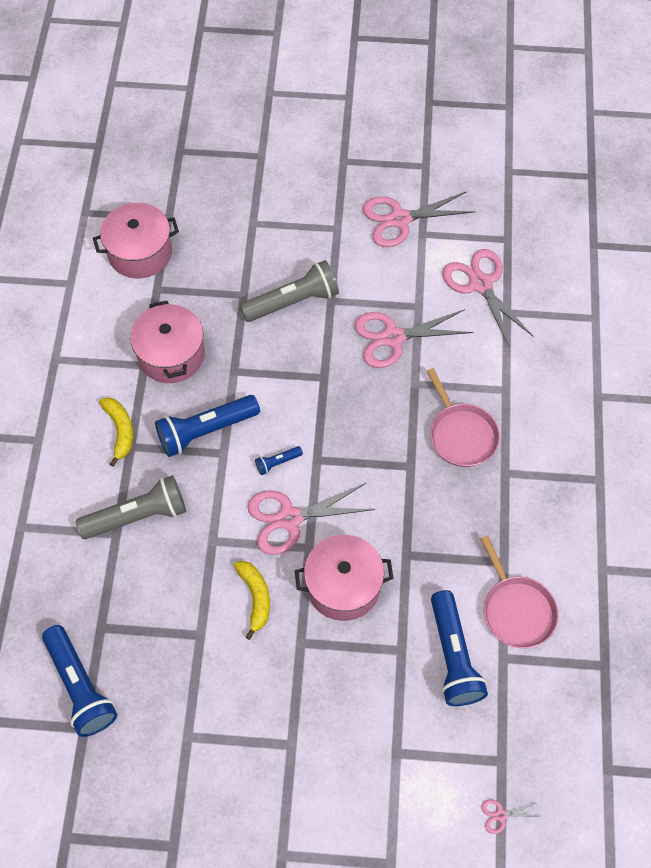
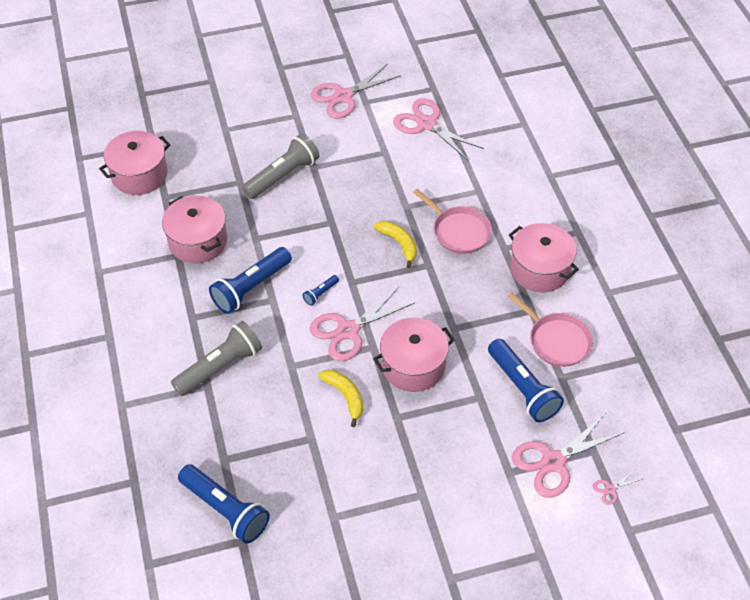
camera: 20 degrees left, 10 degrees down
yellow banana [99,397,133,467] -> yellow banana moved to [374,221,417,268]
pink scissors [354,309,473,368] -> pink scissors moved to [512,414,625,498]
none -> pink pot [509,223,579,292]

